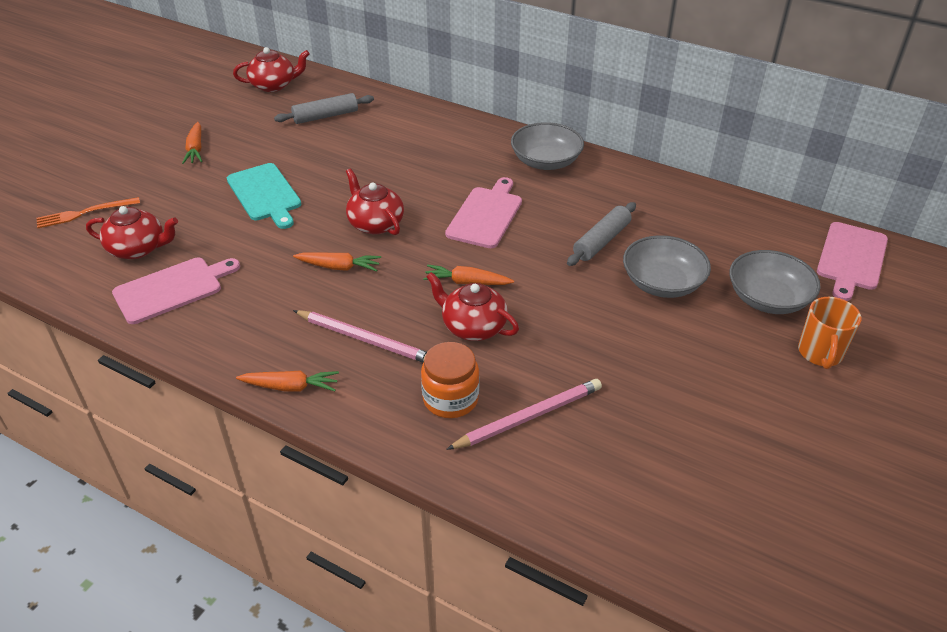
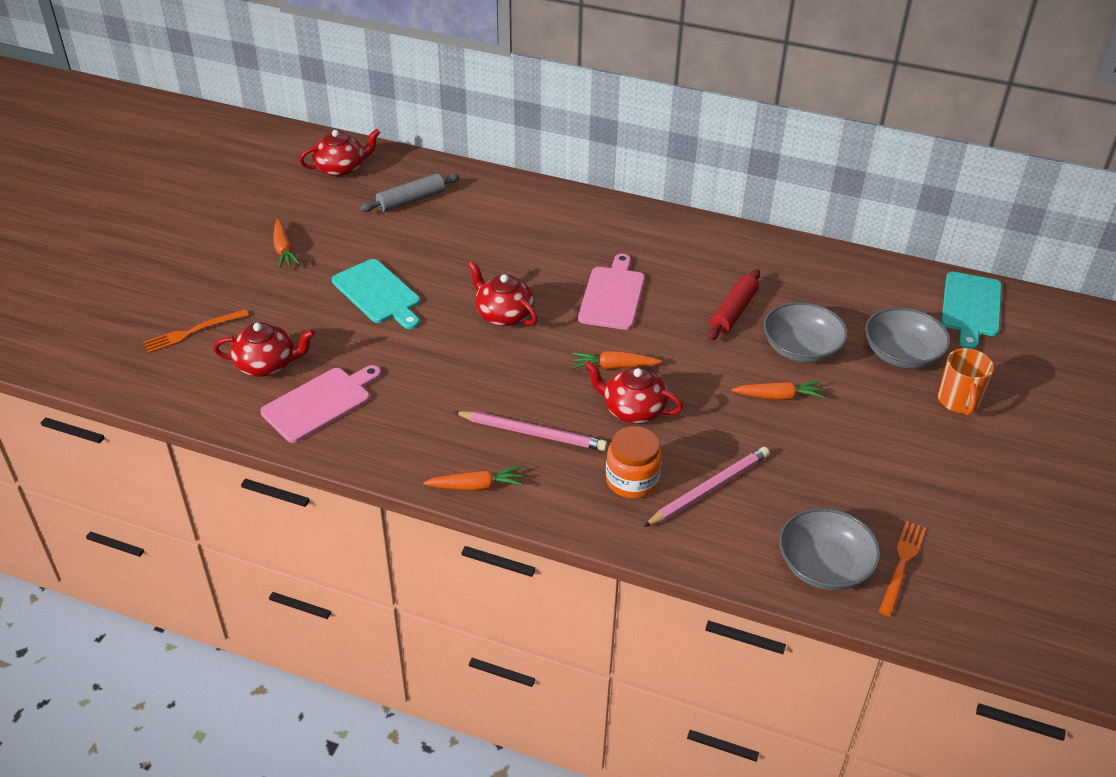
camera: 10 degrees left, 0 degrees up
orange carrot [293,252,381,272] -> orange carrot moved to [731,381,825,400]
grey bowl [511,122,584,170] -> grey bowl moved to [779,508,881,591]
grey rolling pin [567,202,636,266] -> red rolling pin [708,269,760,340]
pink cutting board [817,222,888,301] -> turquoise cutting board [941,272,1002,349]
none -> orange fork [879,521,926,617]

